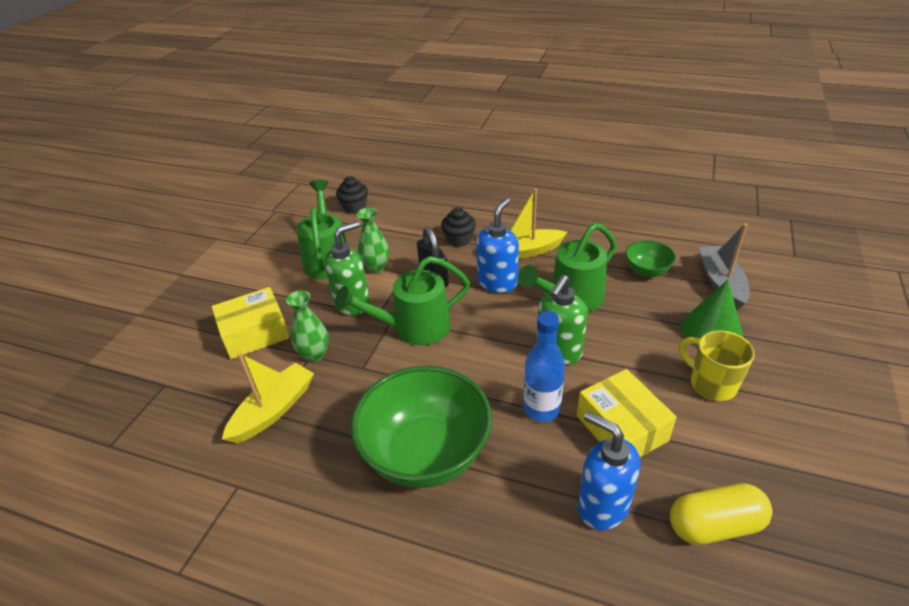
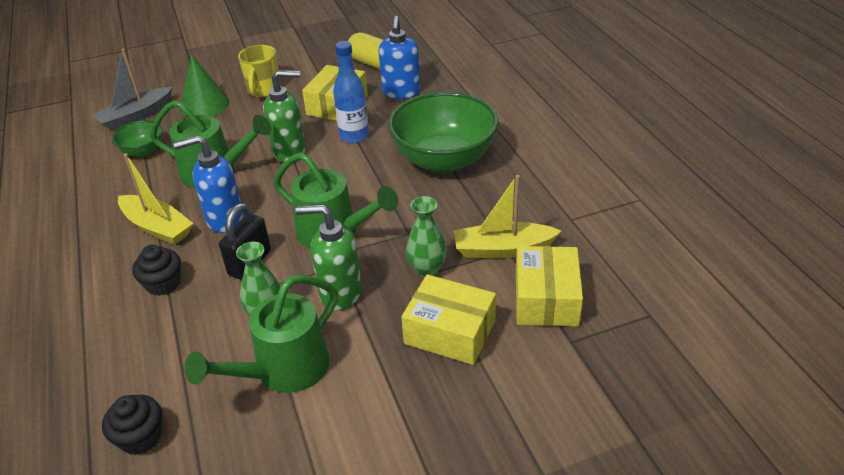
camera: 130 degrees left, 0 degrees up
none -> yellow box [516,246,583,326]

